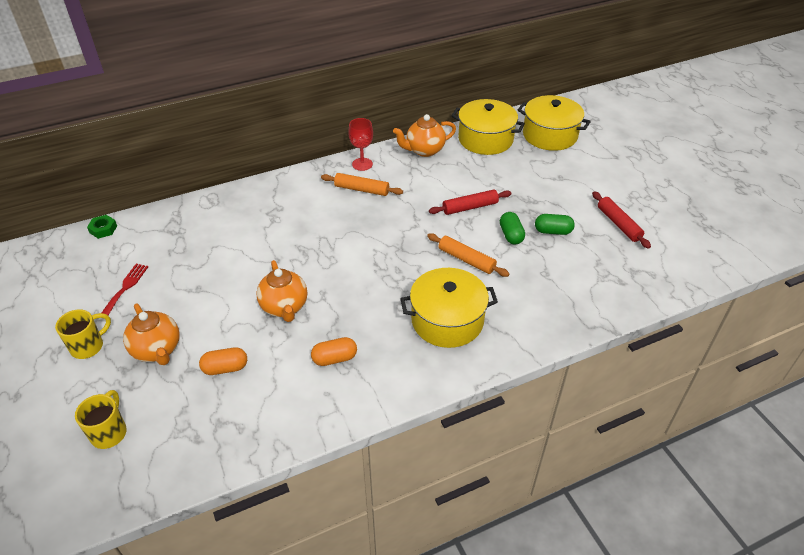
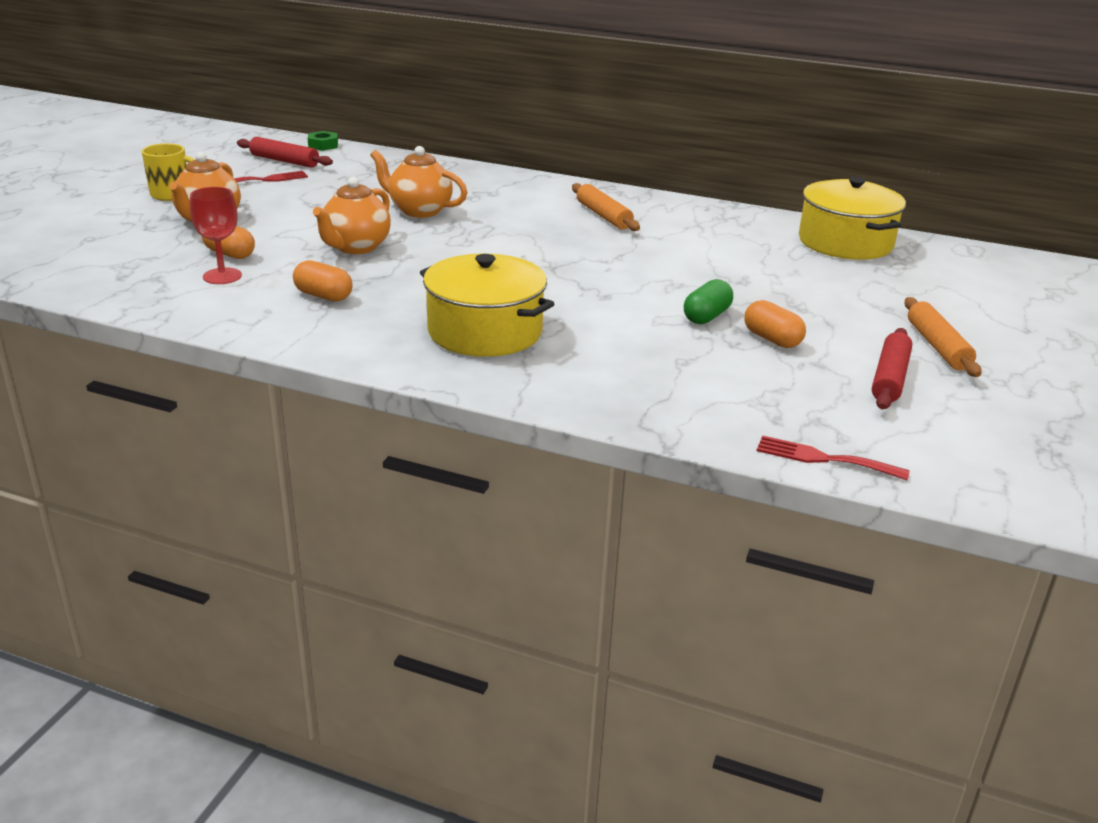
camera: 45 degrees right, 15 degrees down
yellow mug [75,390,127,449] -> none
red goblet [348,118,373,171] -> red goblet moved to [190,187,242,284]
orange teapot [393,114,456,157] -> orange teapot moved to [370,146,468,218]
orange rolling pin [427,233,509,277] -> orange rolling pin moved to [904,297,981,377]
red rolling pin [429,190,512,215] -> red rolling pin moved to [237,137,333,168]
yellow pot [517,95,591,151] -> none
green capsule [535,214,575,235] -> orange capsule [744,300,806,348]
none -> red fork [757,436,910,480]

